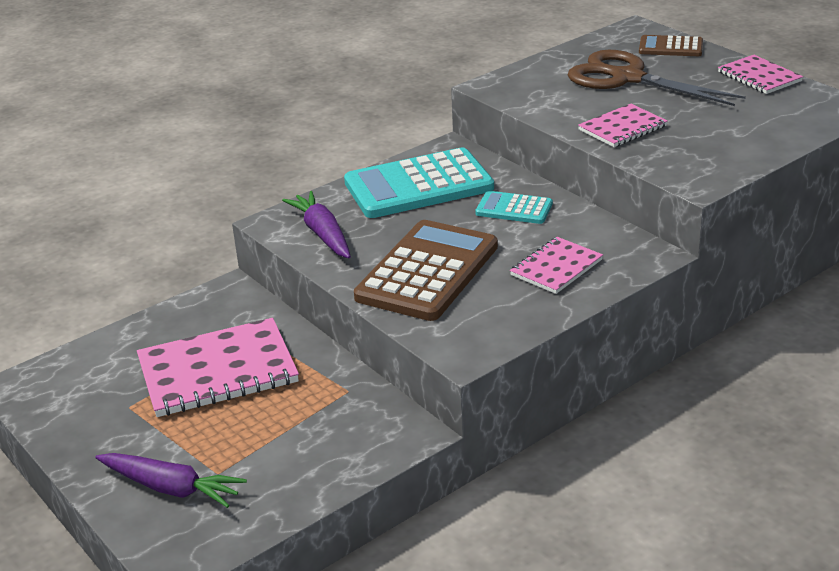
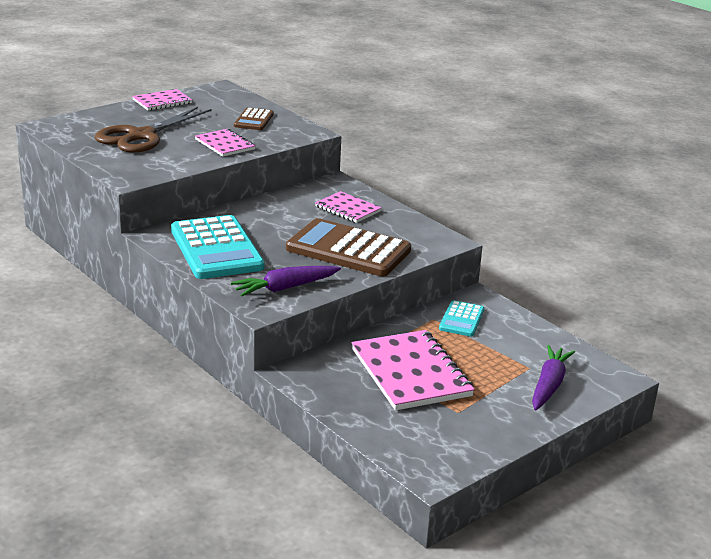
camera: 95 degrees left, 5 degrees down
turquoise calculator [475,191,553,224] -> turquoise calculator moved to [439,300,484,337]
brown calculator [639,35,703,56] -> brown calculator moved to [234,108,274,130]

